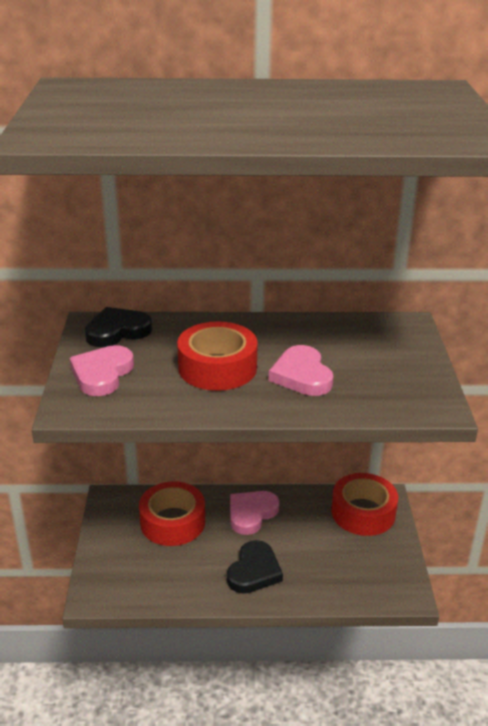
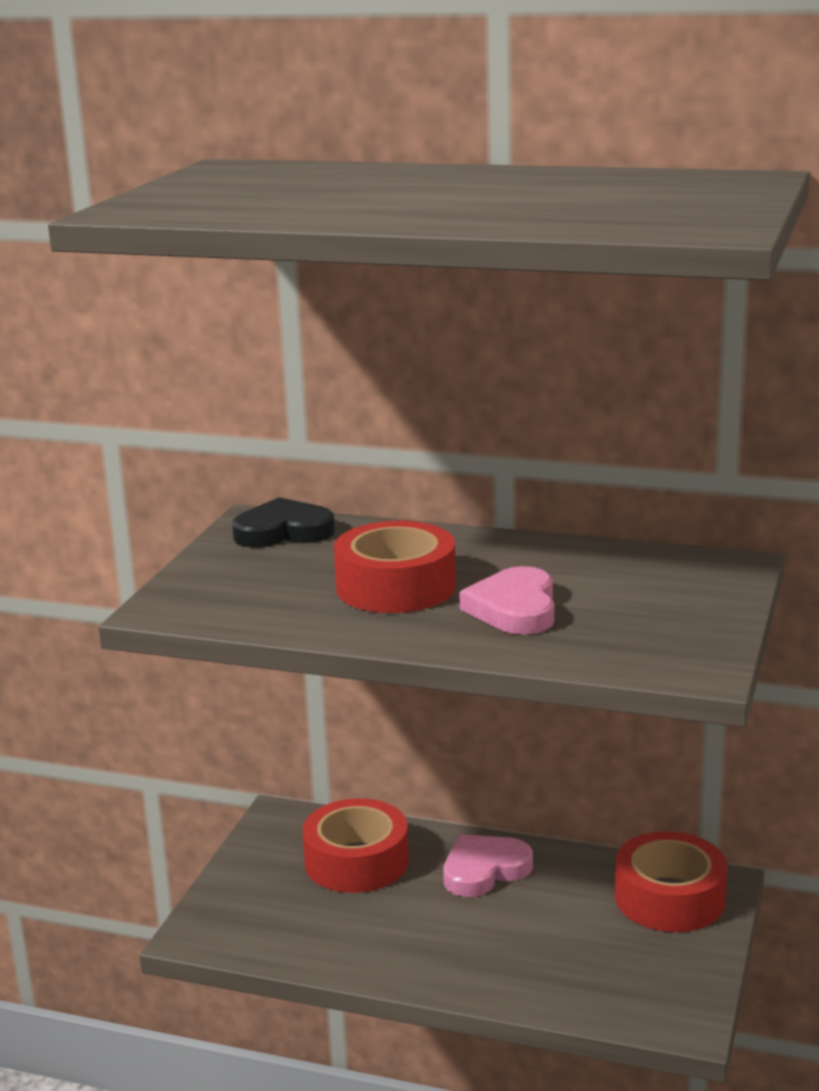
camera: 20 degrees right, 10 degrees down
pink heart [70,345,134,396] -> none
black heart [227,540,283,594] -> none

